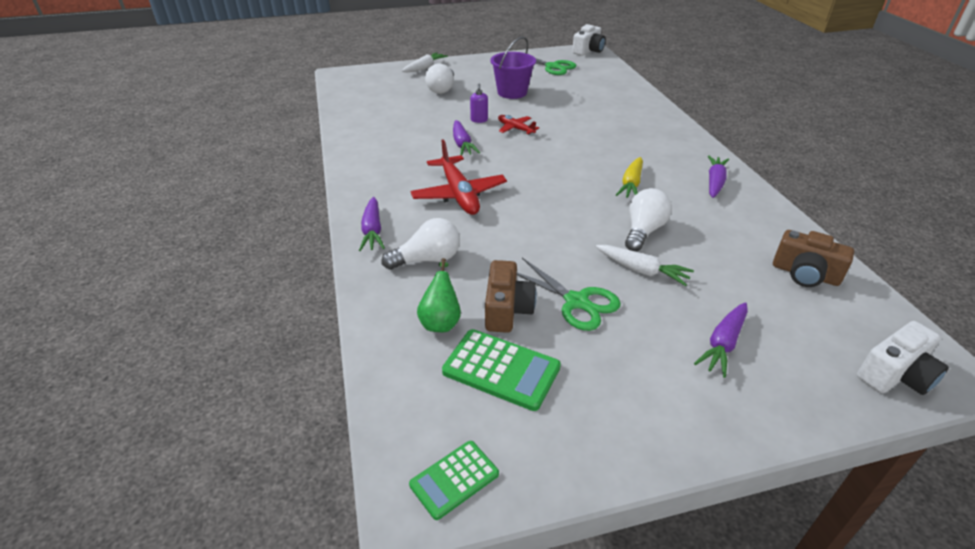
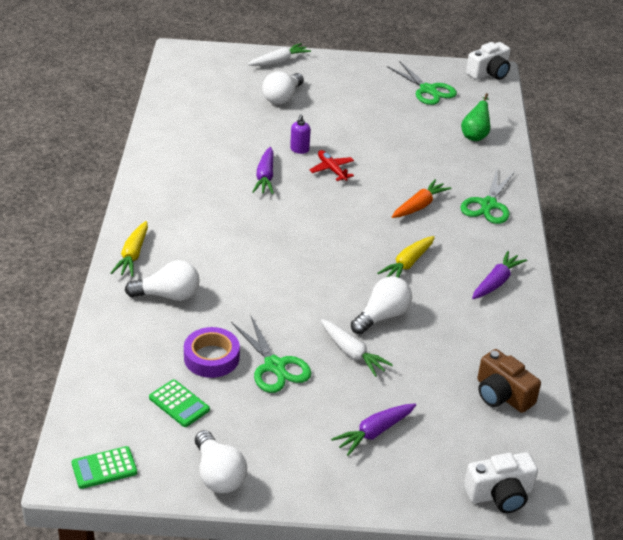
camera: 15 degrees right, 0 degrees up
purple carrot [359,197,385,251] -> yellow carrot [111,221,148,277]
red plane [410,139,507,215] -> none
green pear [417,258,461,332] -> green pear moved to [461,93,490,141]
green calculator [442,329,561,411] -> green calculator [149,380,210,427], size x0.64
brown camera [485,260,537,333] -> purple tape [184,327,240,378]
purple bucket [490,36,536,99] -> none
none -> white light bulb [195,430,247,493]
none -> orange carrot [392,179,451,218]
none -> green scissors [460,170,515,224]

